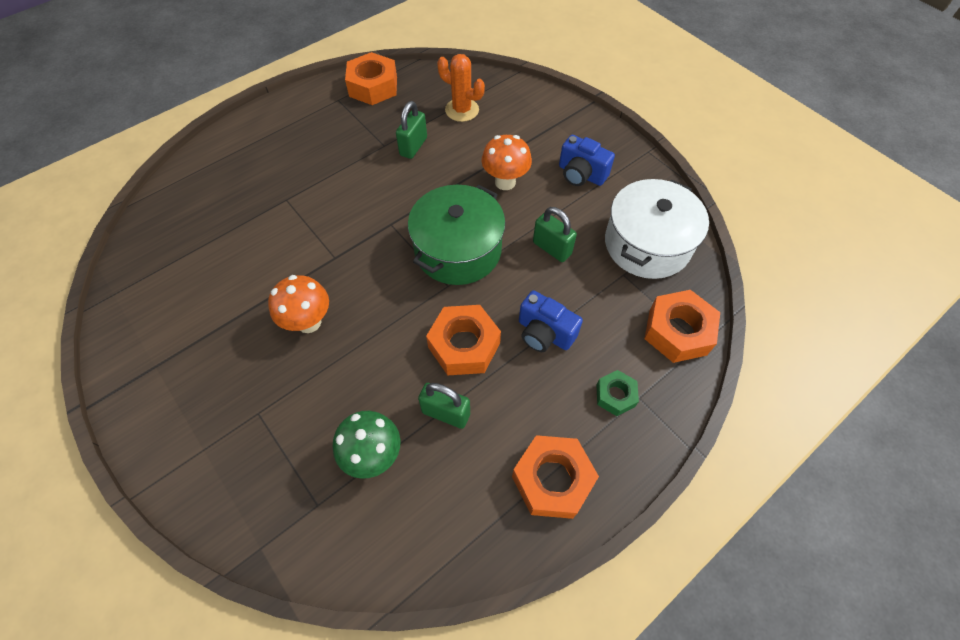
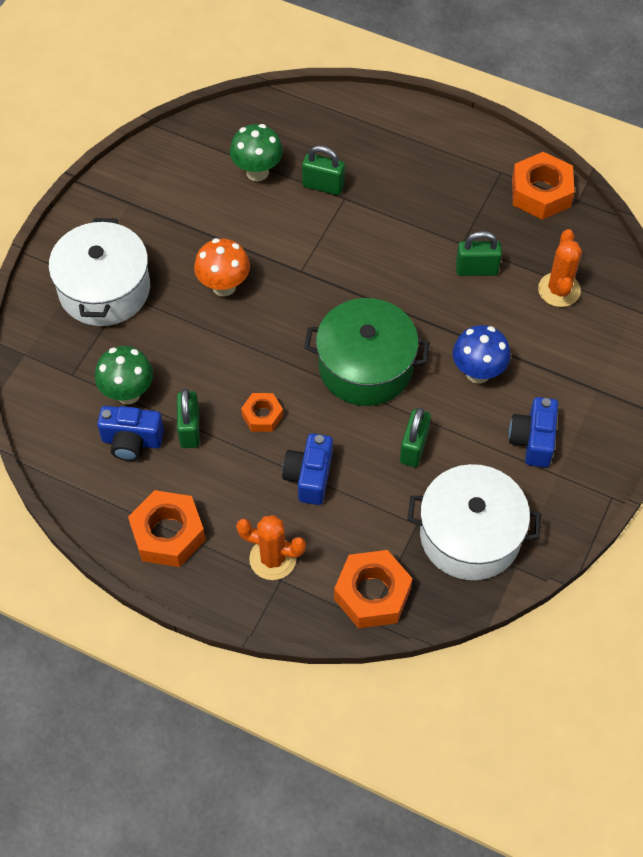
camera: 65 degrees right, 0 degrees up
orange nut [426,305,501,375] -> orange nut [241,393,283,432], size x0.57
orange mushroom [482,135,532,190] -> blue mushroom [453,325,511,384]
green nut [597,370,639,416] -> orange cactus [236,515,306,580]
none -> white pot [49,218,150,326]
none -> blue camera [97,406,164,461]
none -> green mushroom [230,124,283,181]
none -> green padlock [302,145,345,195]

